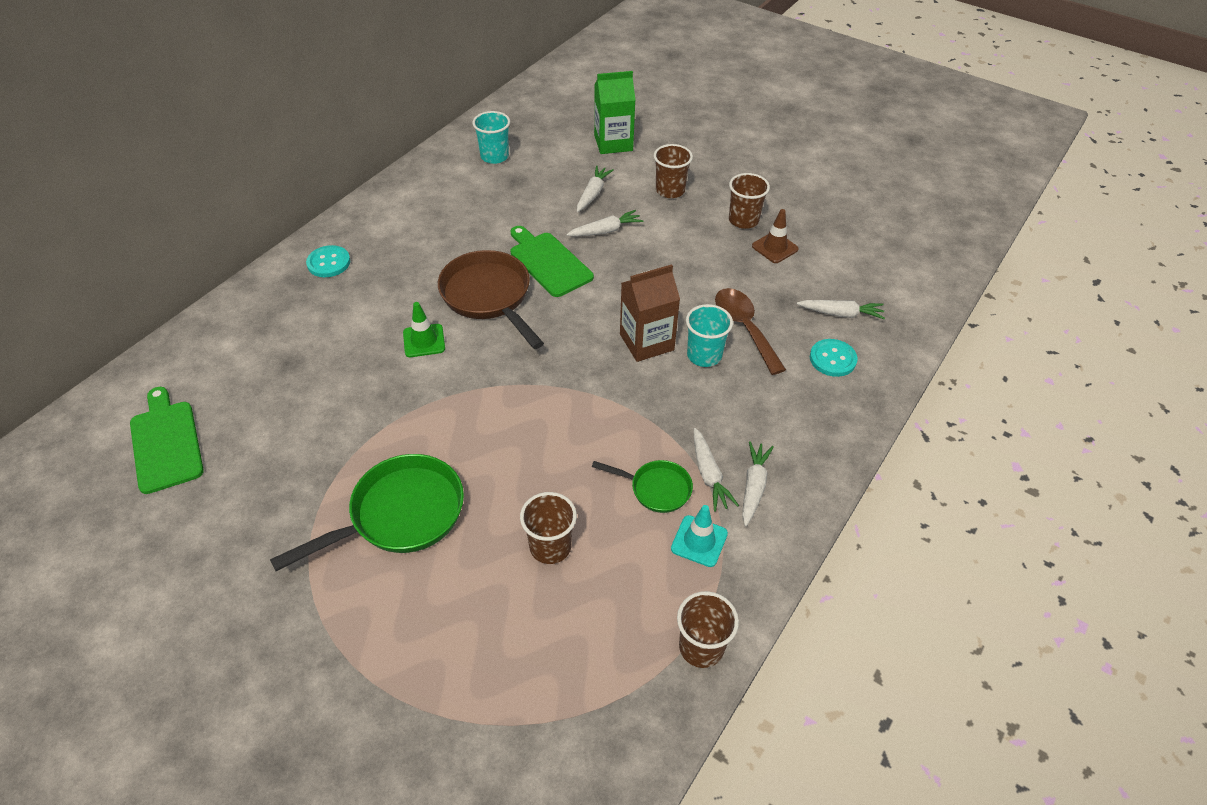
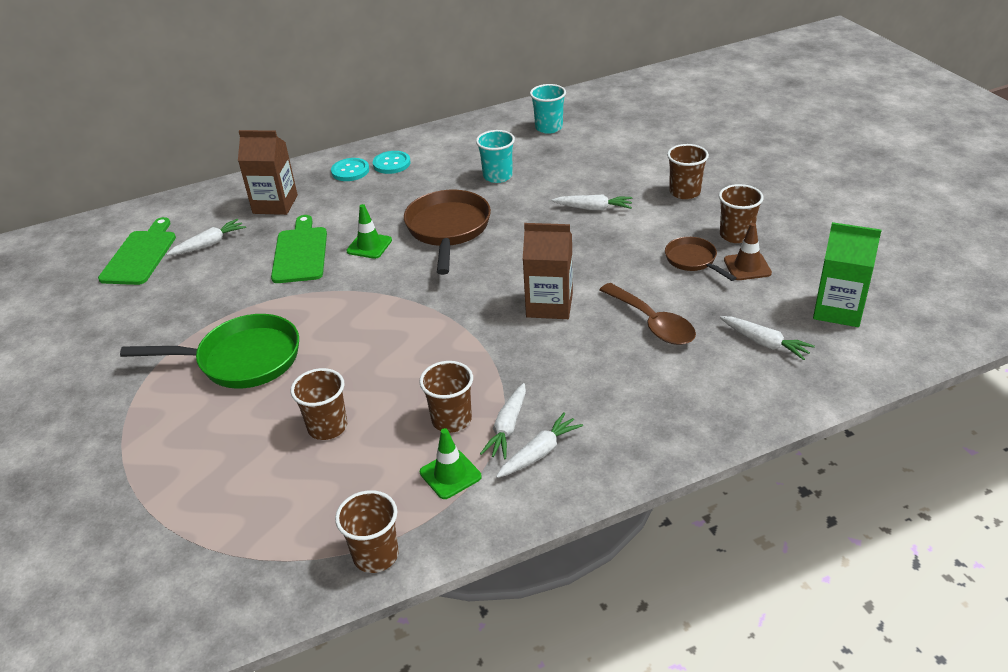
camera: 35 degrees right, 10 degrees down
green cutting board [511,226,594,297] -> green cutting board moved to [271,215,327,283]
white carrot [577,166,614,212] -> white carrot moved to [167,219,246,255]
green pan [592,460,693,513] -> brown cup [419,361,473,433]
green carton [594,71,635,154] -> green carton moved to [813,222,881,327]
turquoise traffic cone [671,505,728,567] -> green traffic cone [420,428,482,499]
turquoise cup [686,304,733,367] -> turquoise cup moved to [476,130,515,183]
brown spoon [715,288,786,375] -> brown spoon turned 135 degrees clockwise [600,283,696,345]
turquoise button [810,339,858,377] -> turquoise button moved to [373,151,411,174]
none -> brown carton [238,130,298,215]
none -> brown pan [665,237,736,281]

